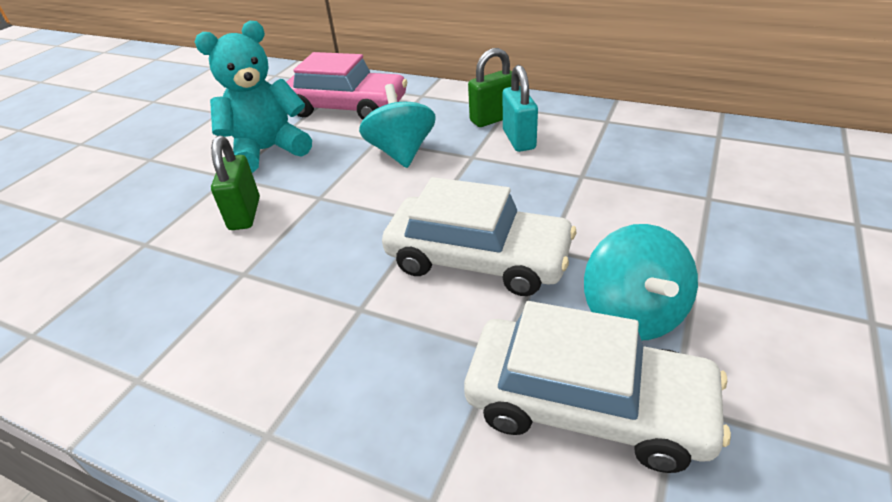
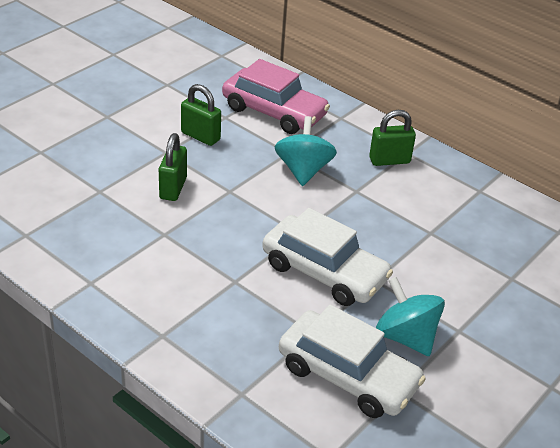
camera: 10 degrees right, 0 degrees up
turquoise teddy bear [195,21,312,173] -> green padlock [181,84,221,146]
turquoise padlock [503,65,538,152] -> none
turquoise spinning top [584,224,698,340] -> turquoise spinning top turned 135 degrees clockwise [376,277,445,356]

